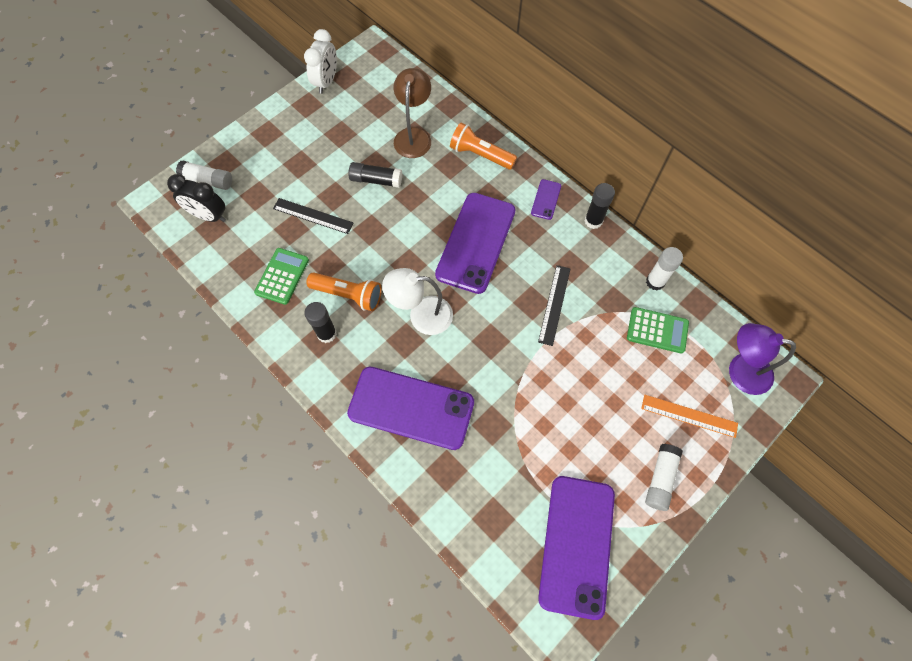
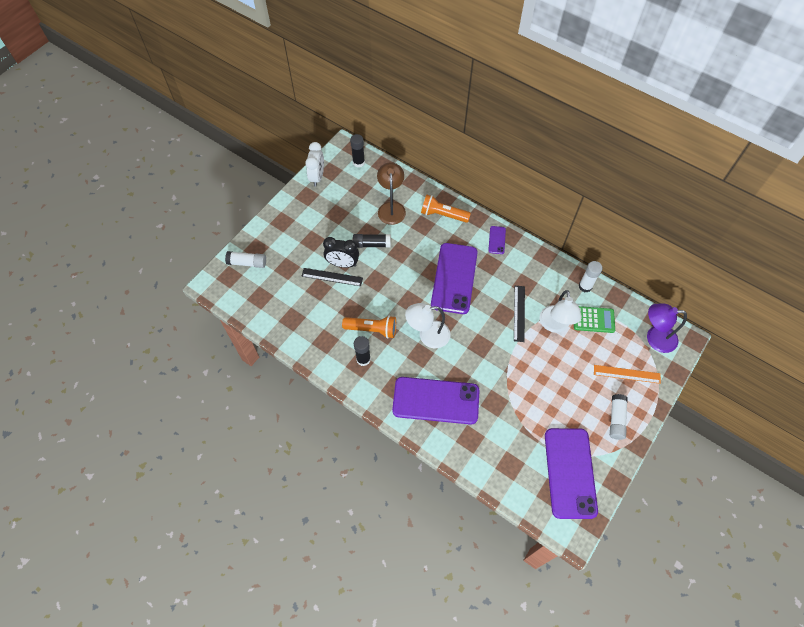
camera: 10 degrees left, 5 degrees down
black clock [167,174,226,222] -> black clock moved to [323,237,359,268]
green calculator [254,248,309,305] -> none
black glue stick [585,183,615,229] -> black glue stick moved to [350,134,365,168]
none -> white lamp [540,290,582,333]

